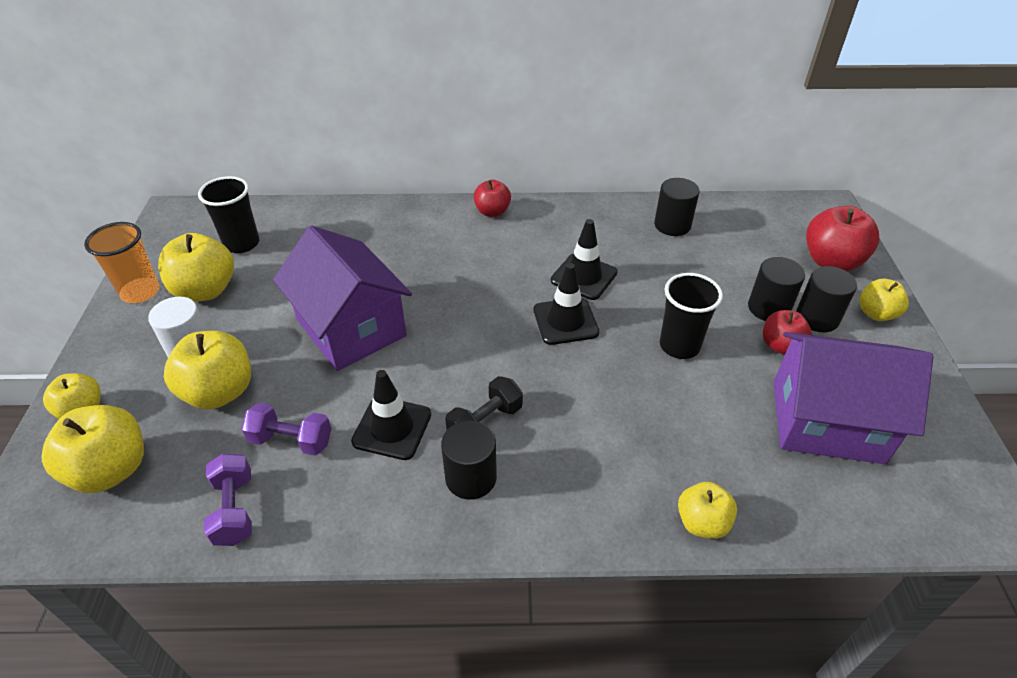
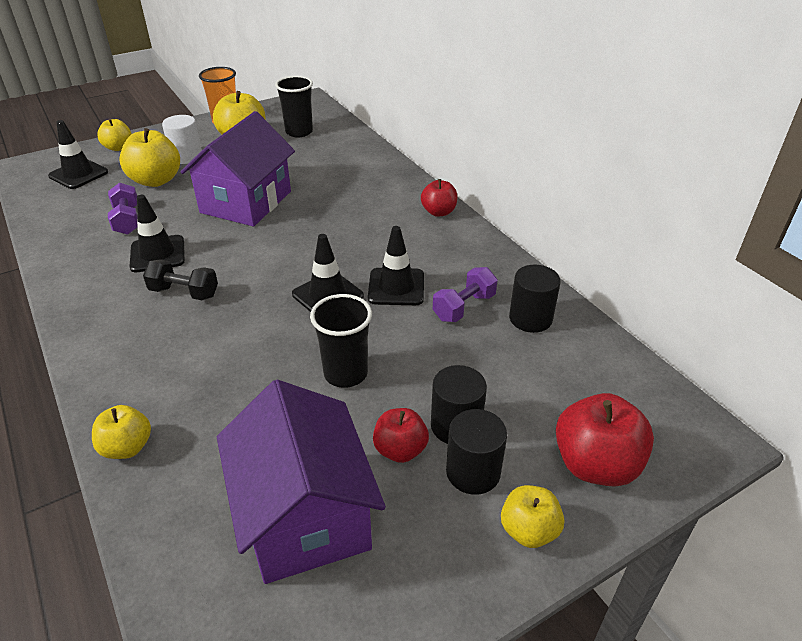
camera: 60 degrees right, 5 degrees down
yellow apple [42,405,144,493] -> black traffic cone [48,120,108,189]
purple dumbbell [204,453,252,546] -> purple dumbbell moved to [433,267,498,322]
black cylinder [441,420,497,500] -> none

